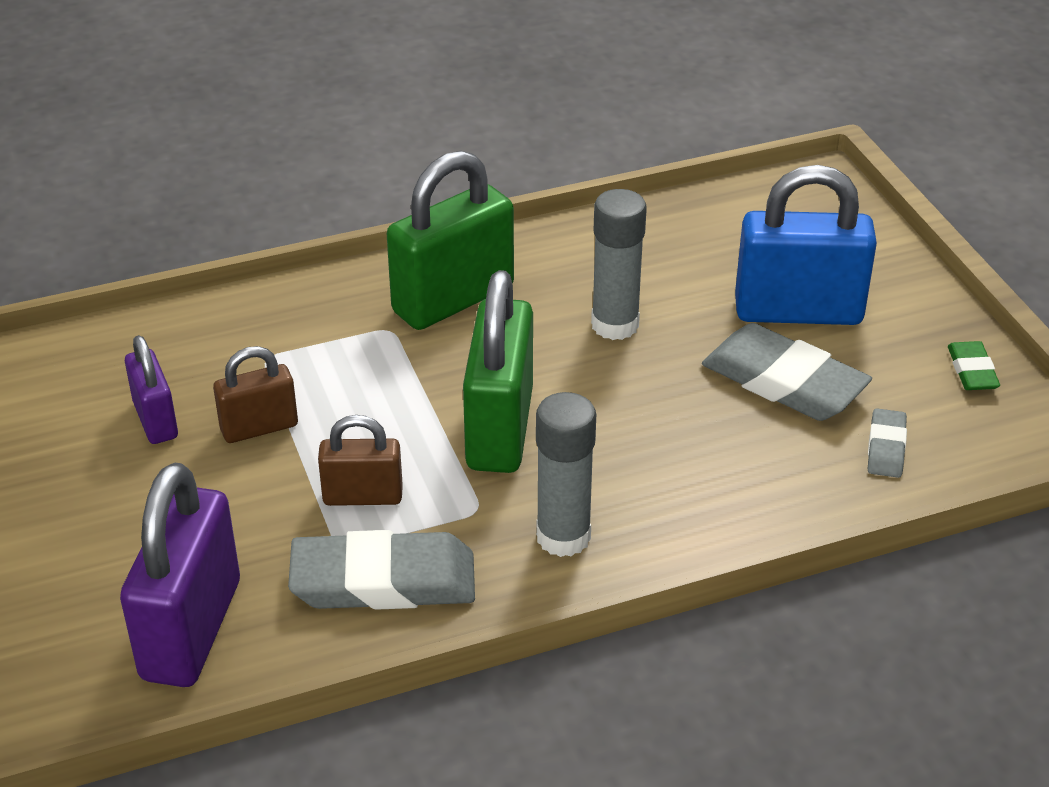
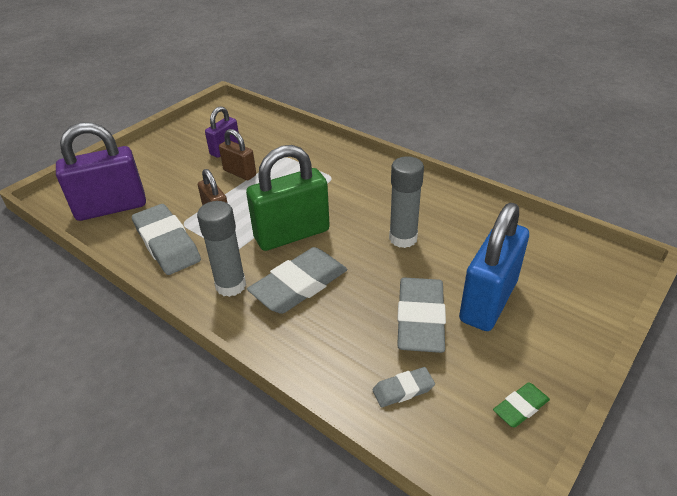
camera: 60 degrees right, 0 degrees up
green padlock [387,151,514,330] -> none
blue padlock [735,165,877,325] -> blue padlock turned 60 degrees clockwise [459,203,529,331]
none -> grey eraser [247,247,347,314]

